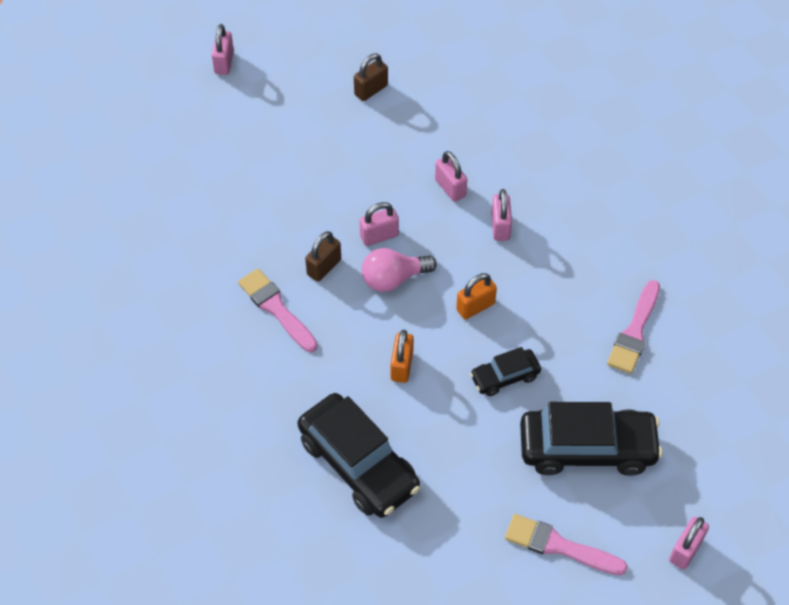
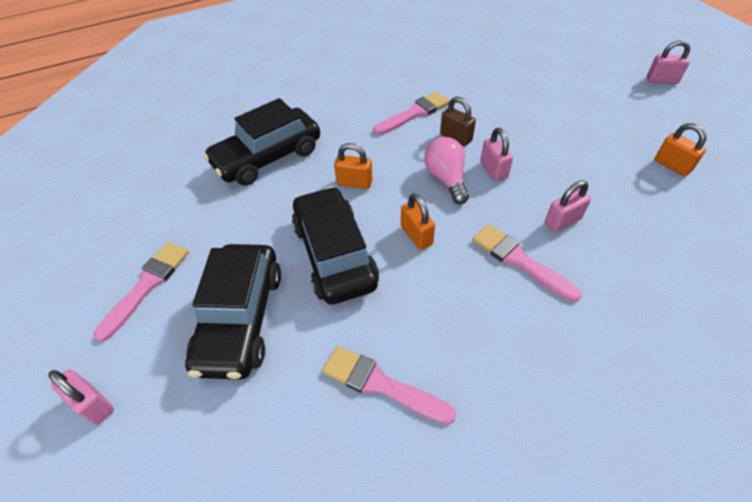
camera: 95 degrees right, 5 degrees down
brown padlock [354,53,388,101] -> orange padlock [654,123,707,176]
black car [470,347,541,396] -> black car [292,186,379,304], size x1.93
pink padlock [491,189,512,241] -> pink brush [472,224,582,302]

